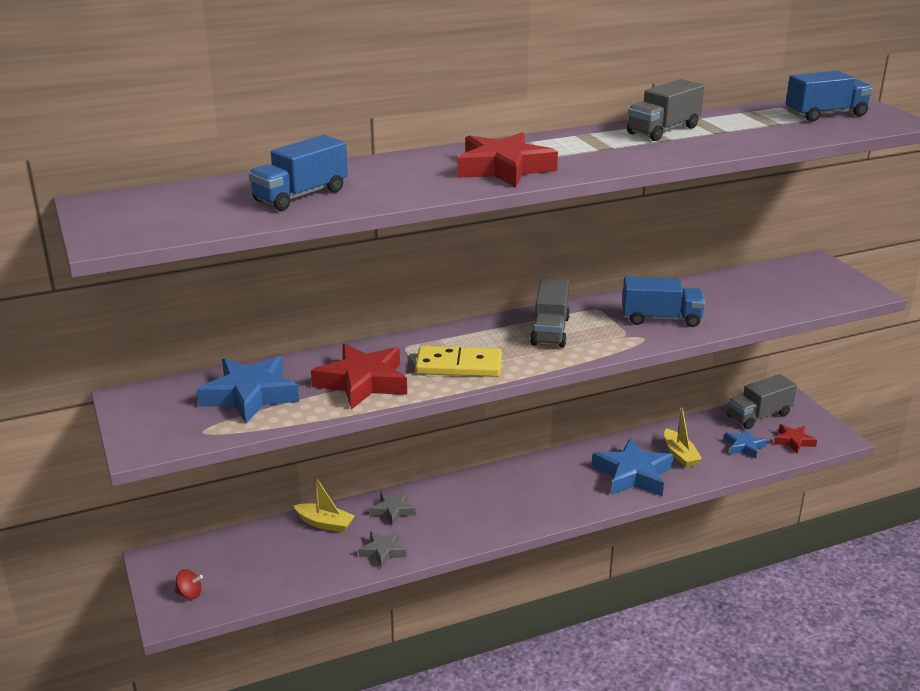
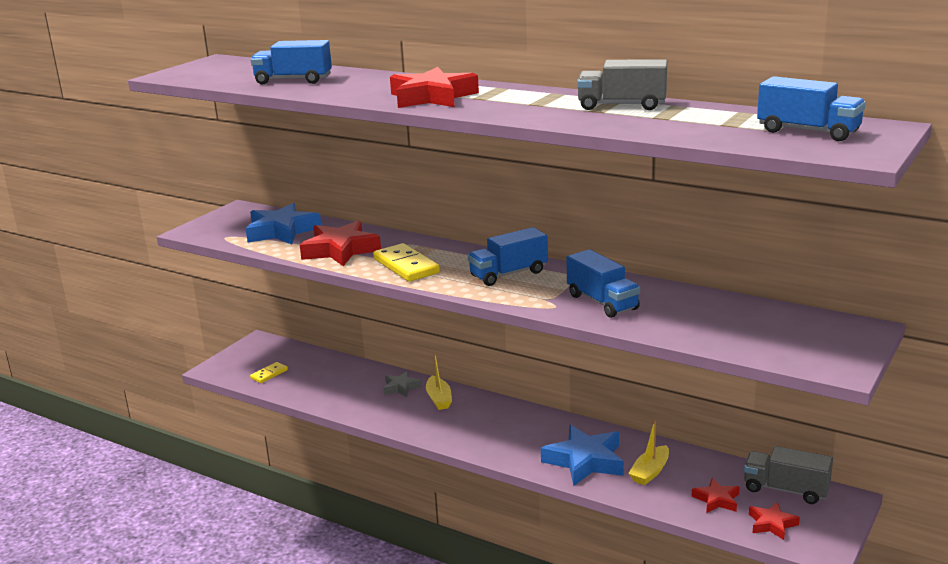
camera: 55 degrees right, 5 degrees down
red spinning top [175,569,203,599] -> none
yellow boat [293,476,355,533] -> yellow boat moved to [426,353,452,410]
grey star [358,531,407,568] -> none
grey truck [530,278,570,348] -> blue truck [468,227,548,286]
blue star [724,429,767,459] -> red star [692,478,740,513]
none -> yellow domino [250,362,288,383]

